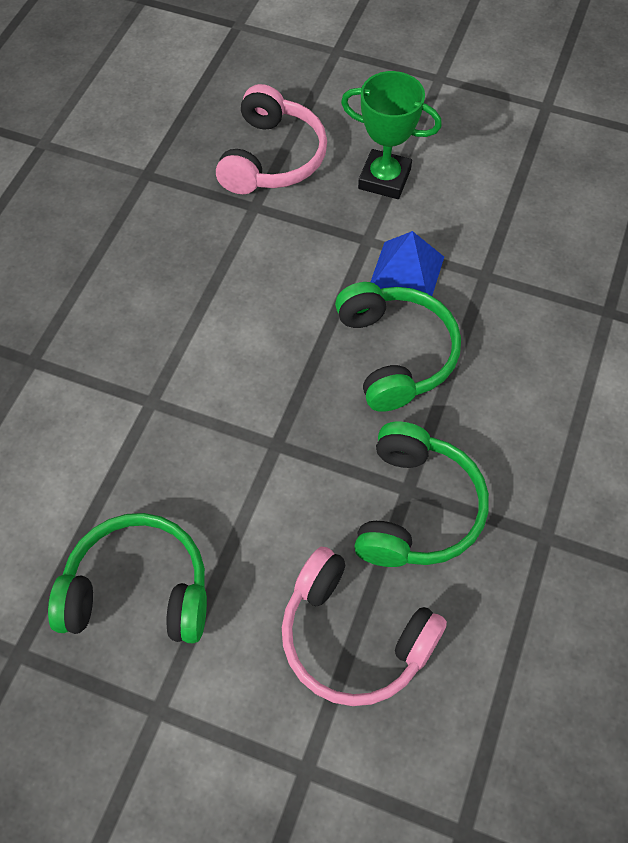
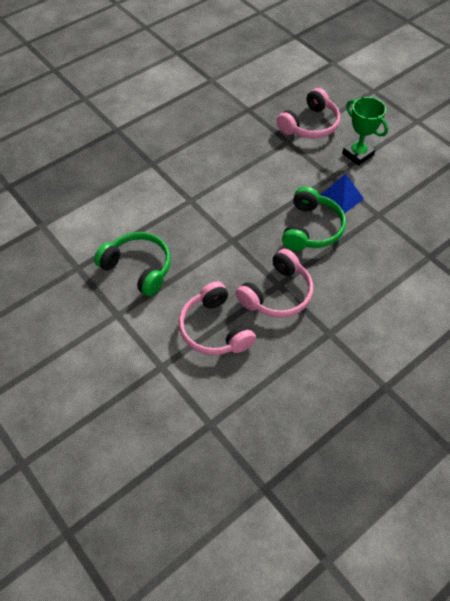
camera: 30 degrees right, 5 degrees down
green headphones [354,422,489,567] -> pink headphones [236,249,313,318]

